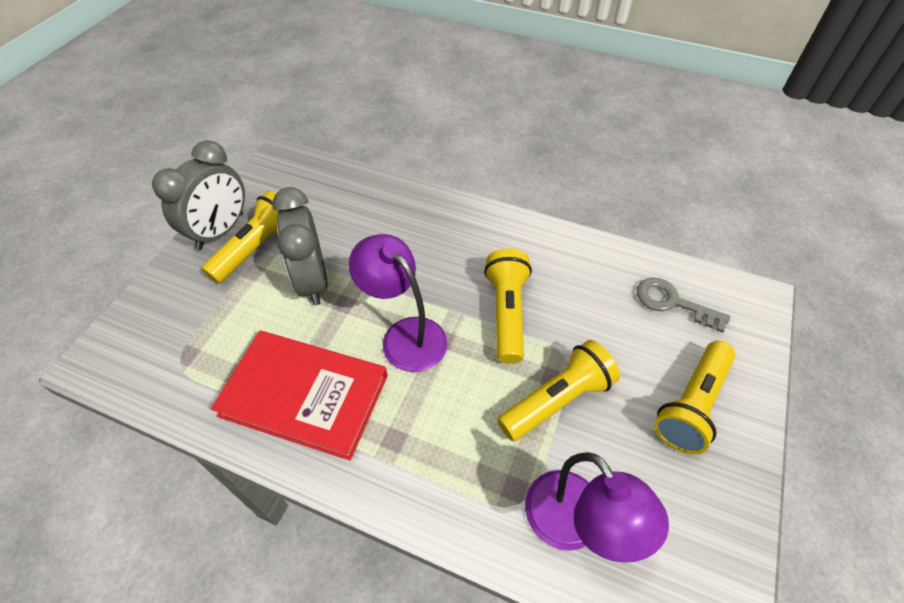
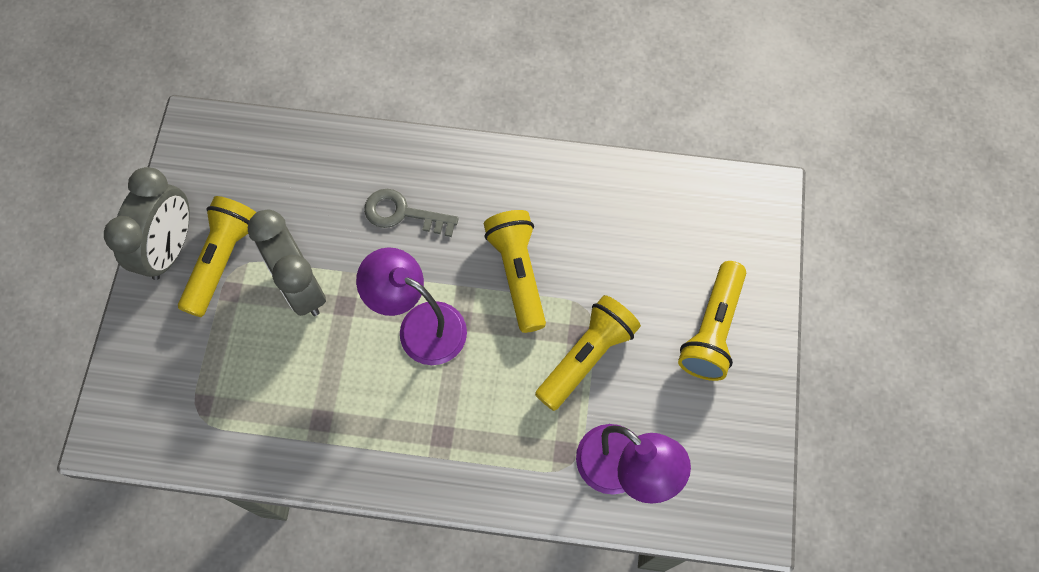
camera: 15 degrees left, 15 degrees up
red book [211,331,388,460] -> none
grey key [637,278,730,333] -> grey key moved to [364,189,459,237]

